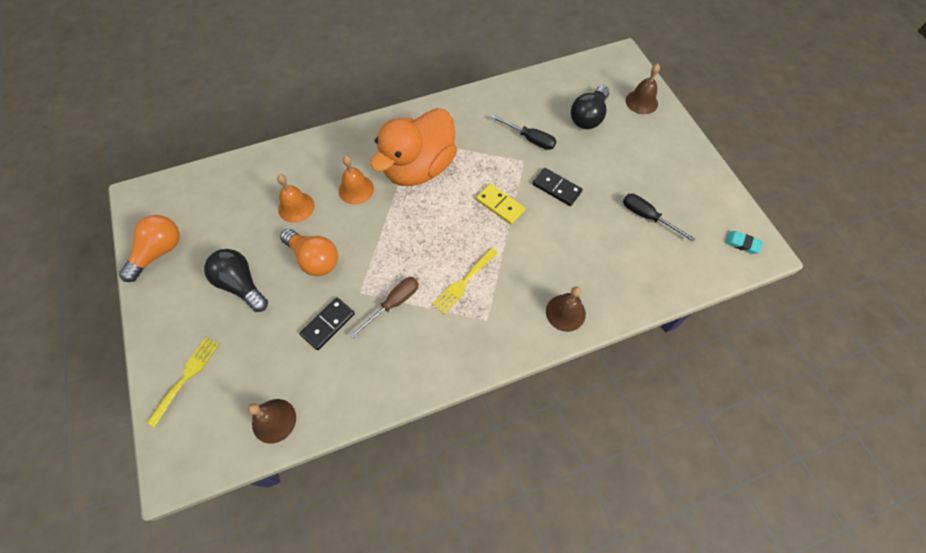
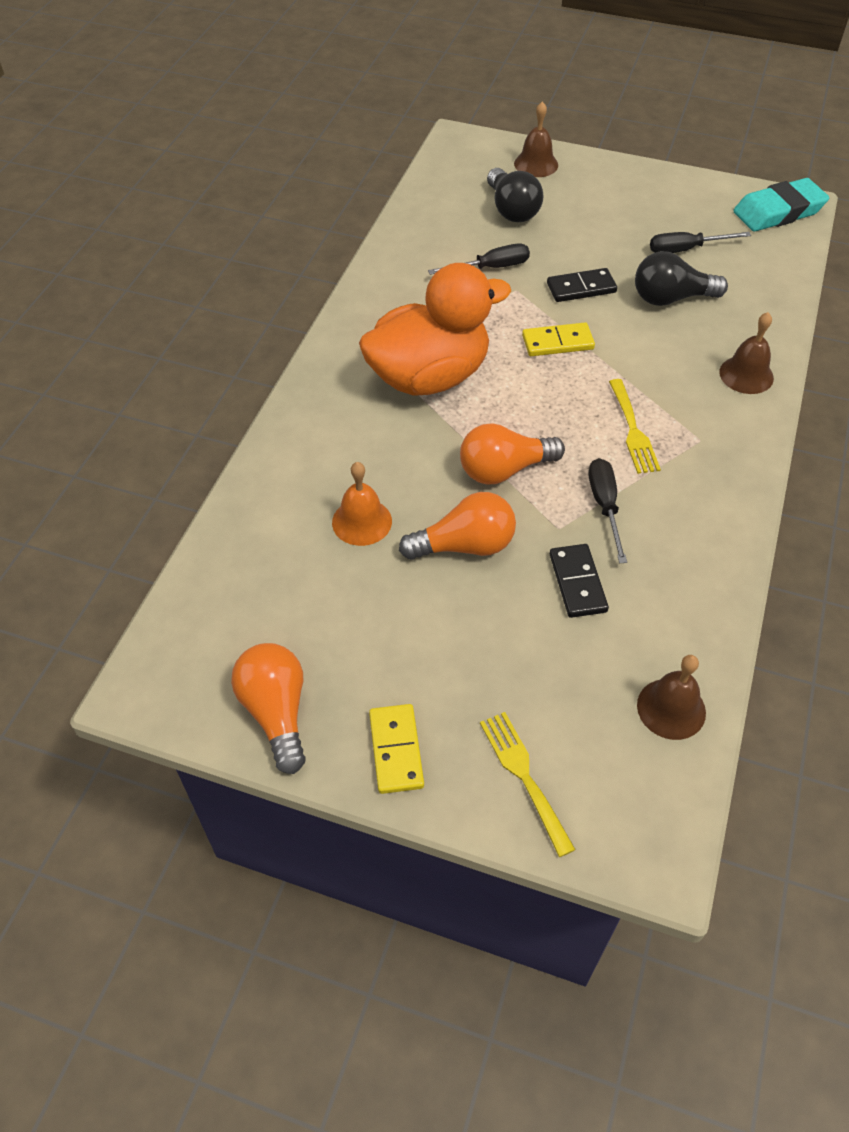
camera: 50 degrees left, 10 degrees down
black light bulb [204,249,268,312] -> black light bulb moved to [635,251,728,306]
orange bell [339,156,374,205] -> none
brown screwdriver [350,277,419,338] -> black screwdriver [589,458,627,563]
orange duck [370,108,457,186] -> orange duck turned 105 degrees counterclockwise [359,263,511,396]
turquoise eraser [725,231,763,254] -> turquoise eraser [733,178,829,231], size x2.14
none -> yellow domino [369,704,424,794]
none -> orange light bulb [460,423,565,484]

